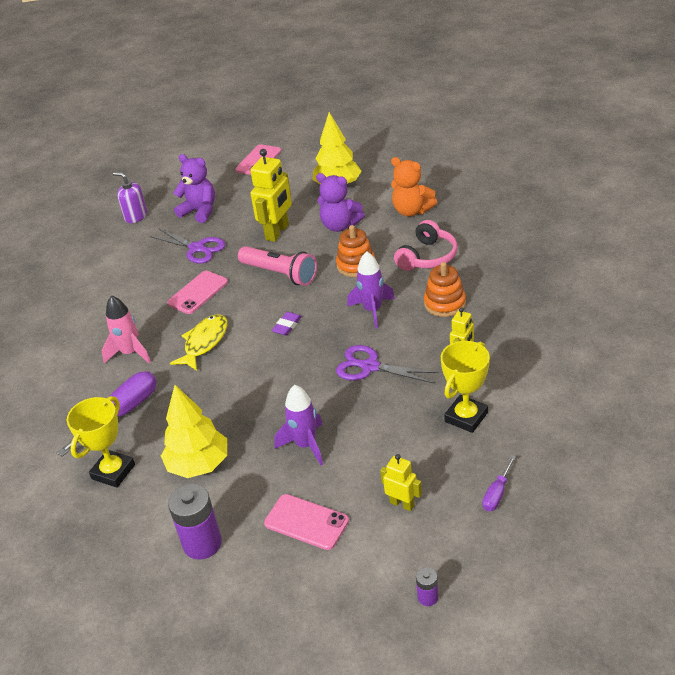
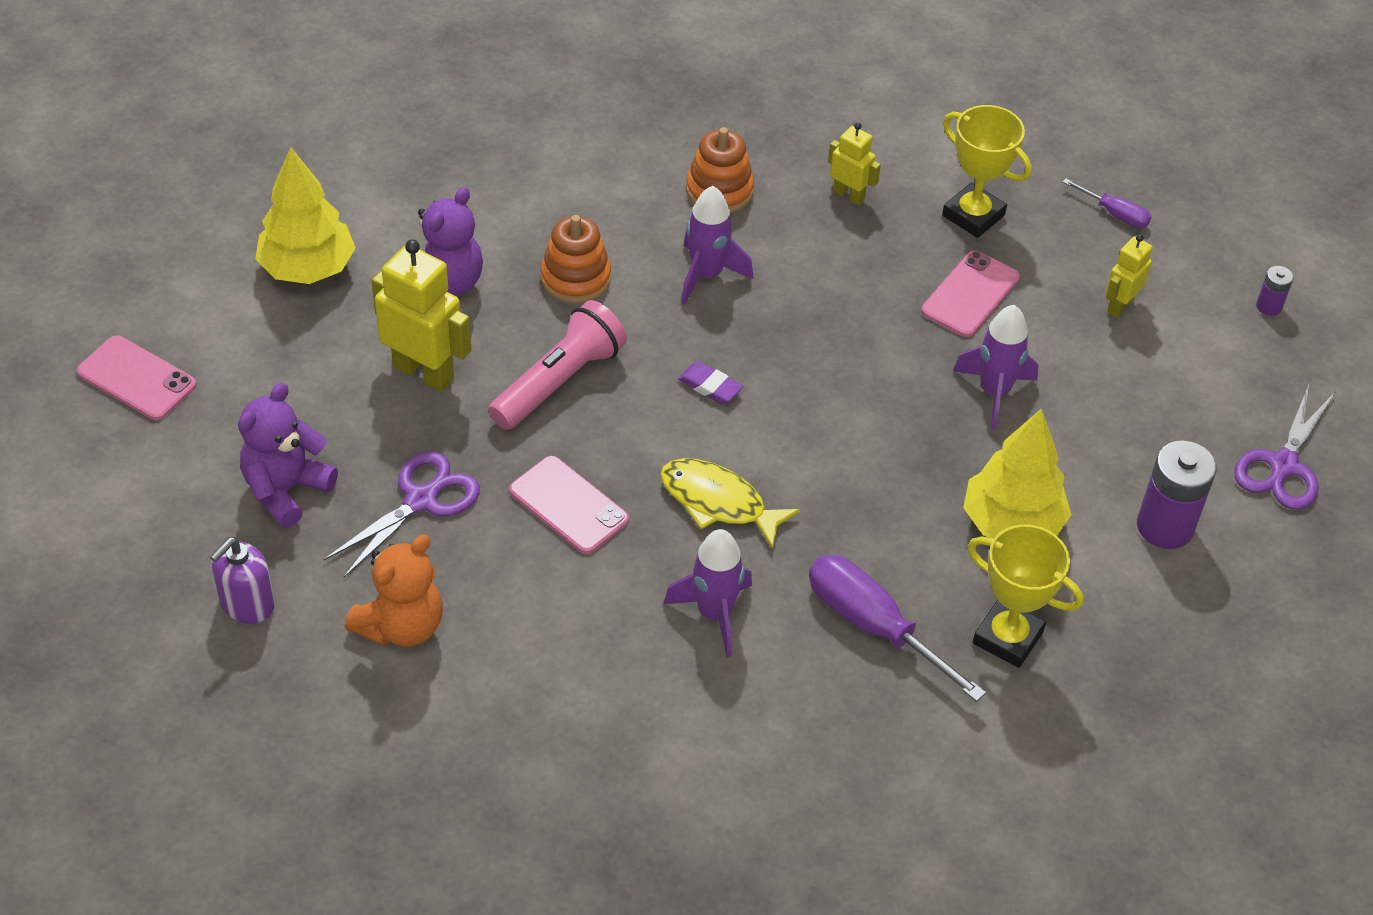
camera: 90 degrees left, 10 degrees up
pink rocket [101,295,151,364] -> purple rocket [664,529,752,657]
pink phone [264,494,349,550] -> pink phone moved to [921,251,1020,337]
purple scissors [336,345,439,383] -> purple scissors moved to [1234,384,1334,510]
orange teddy bear [391,157,437,216] -> orange teddy bear moved to [345,534,443,647]
pink headphones [394,220,458,271] -> none

